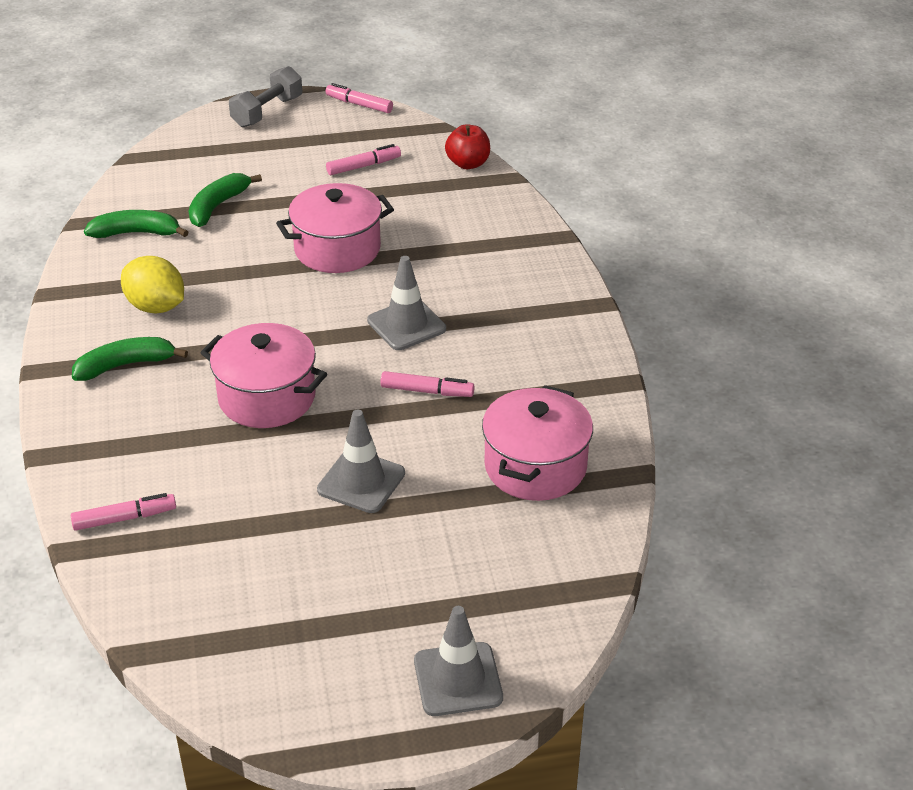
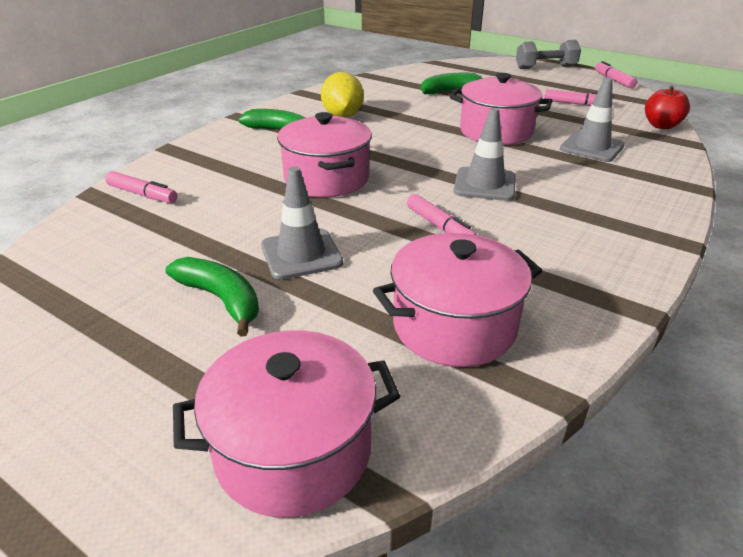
camera: 45 degrees right, 5 degrees down
green banana [84,210,188,238] -> green banana moved to [165,257,259,337]
grey traffic cone [414,606,503,716] -> grey traffic cone moved to [560,77,625,162]
none -> pink pot [173,330,400,518]

